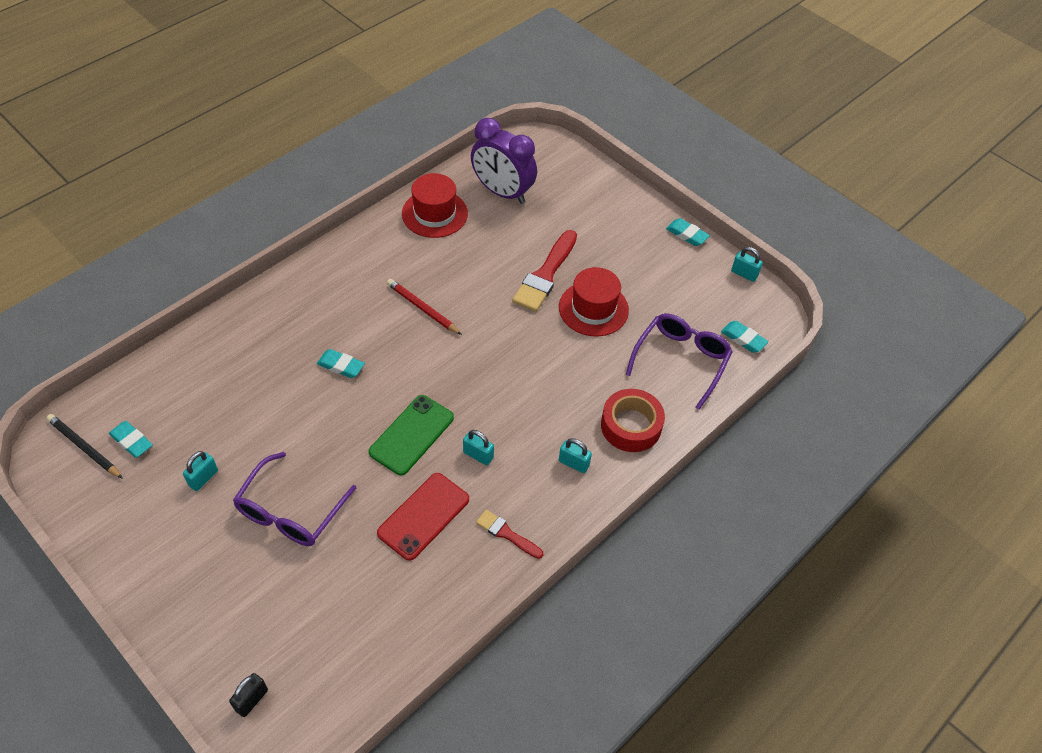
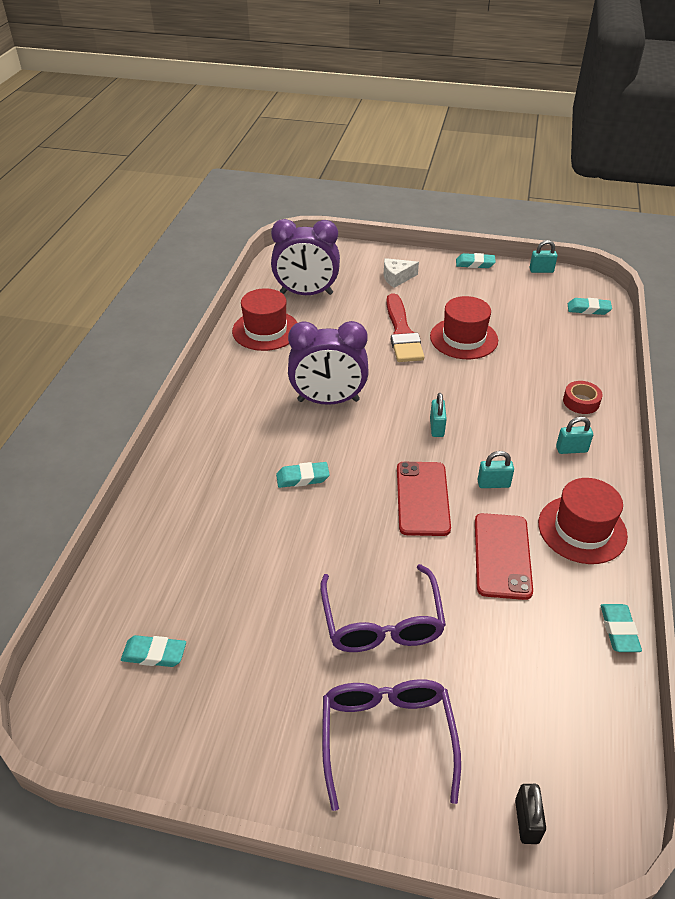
camera: 30 degrees left, 10 degrees down
black pencil [46,414,123,479] -> none
turquoise padlock [183,451,218,491] -> turquoise padlock moved to [430,393,447,437]
green phone [369,395,454,475] -> red phone [397,462,451,536]
red pencil [387,279,462,335] -> purple clock [288,321,369,405]
red brush [476,510,543,559] -> red hat [538,478,628,564]
red tape [601,389,665,452] -> red tape [563,381,603,414], size x0.60
purple glasses [626,313,733,410] -> purple glasses moved to [322,679,461,811]
none -> white cheese [384,258,419,288]
none -> turquoise eraser [601,604,642,652]

